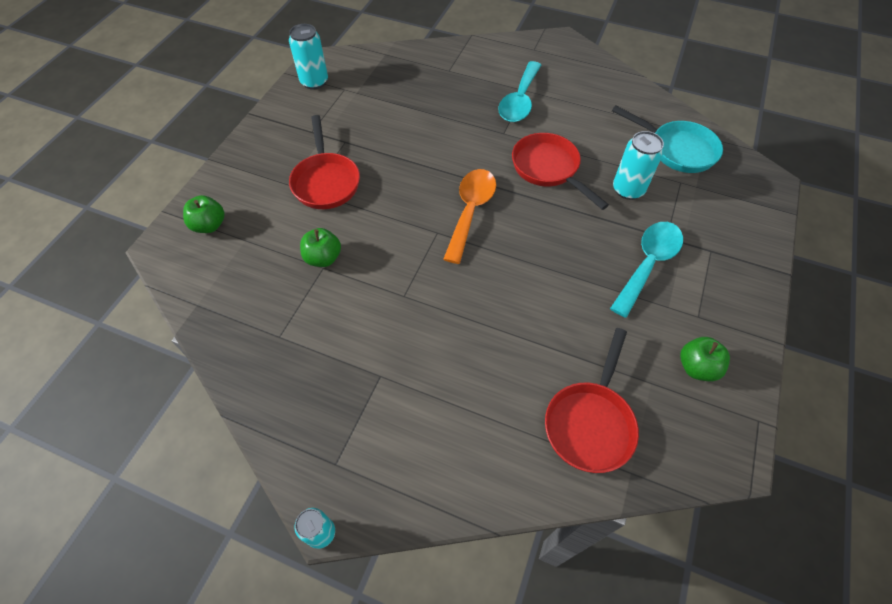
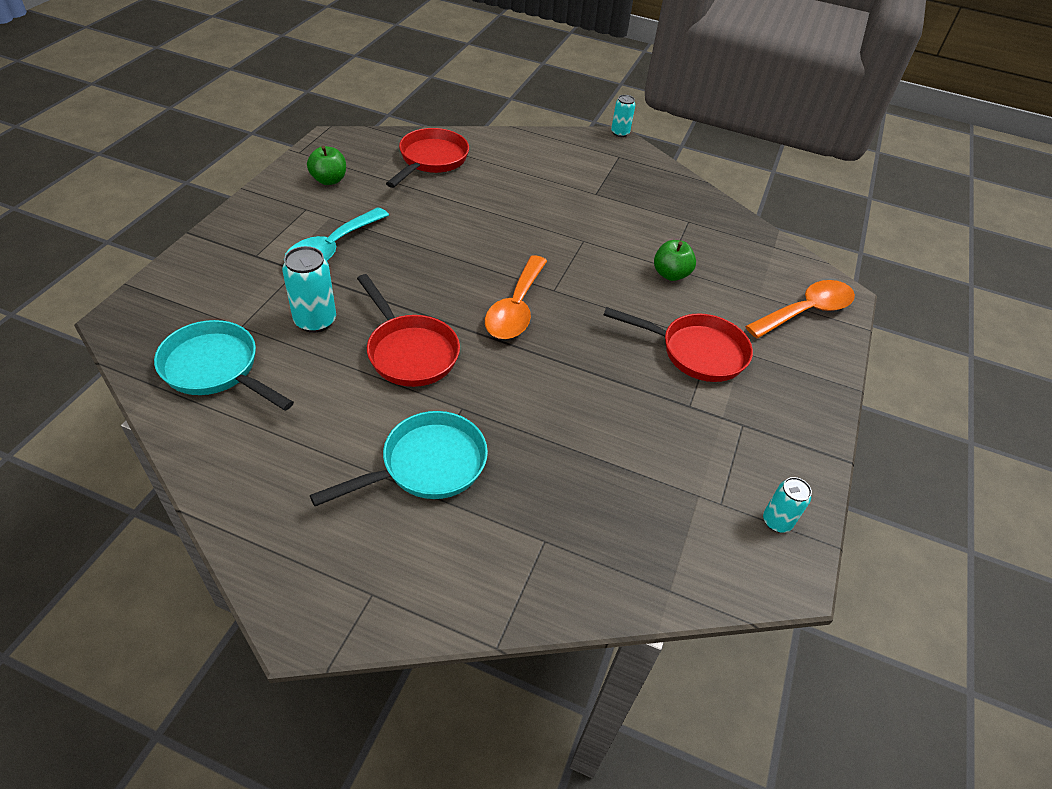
camera: 175 degrees right, 10 degrees down
green apple [183,195,225,233] -> orange spoon [745,280,855,338]
turquoise can [289,24,328,90] -> turquoise can [763,477,812,533], size x0.63
red pan [289,115,360,209] -> red pan turned 120 degrees clockwise [604,307,753,382]
turquoise spoon [498,61,541,122] -> turquoise pan [310,411,488,506]

